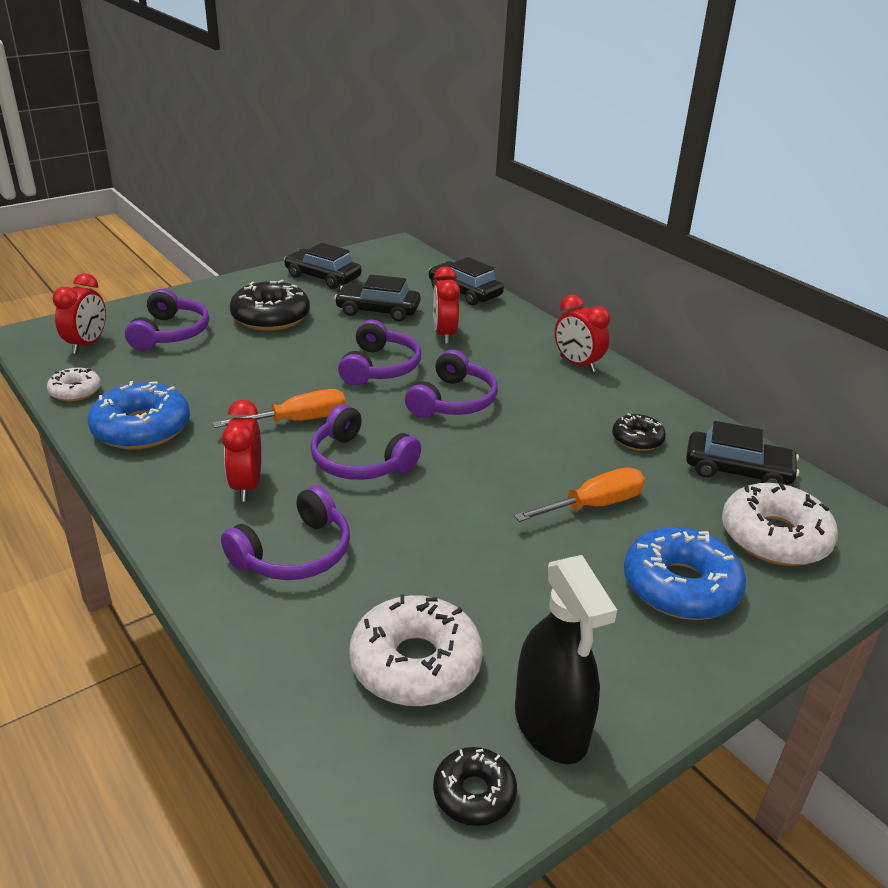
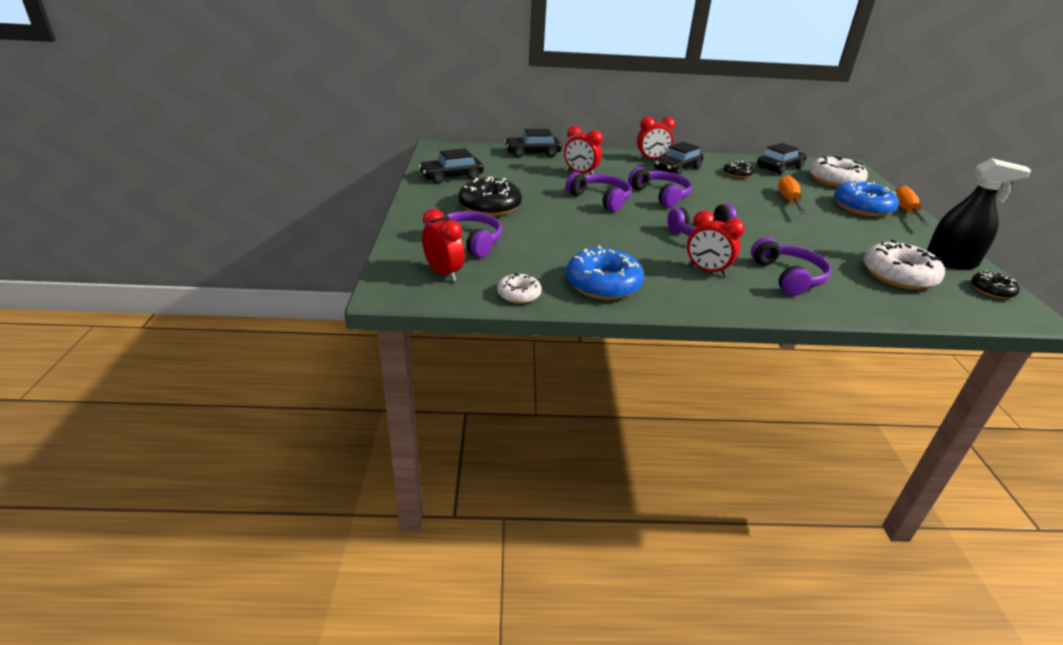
camera: 55 degrees left, 0 degrees up
orange screwdriver [212,389,346,428] -> orange screwdriver moved to [895,186,930,226]
black car [334,275,421,322] -> black car moved to [654,142,704,175]

